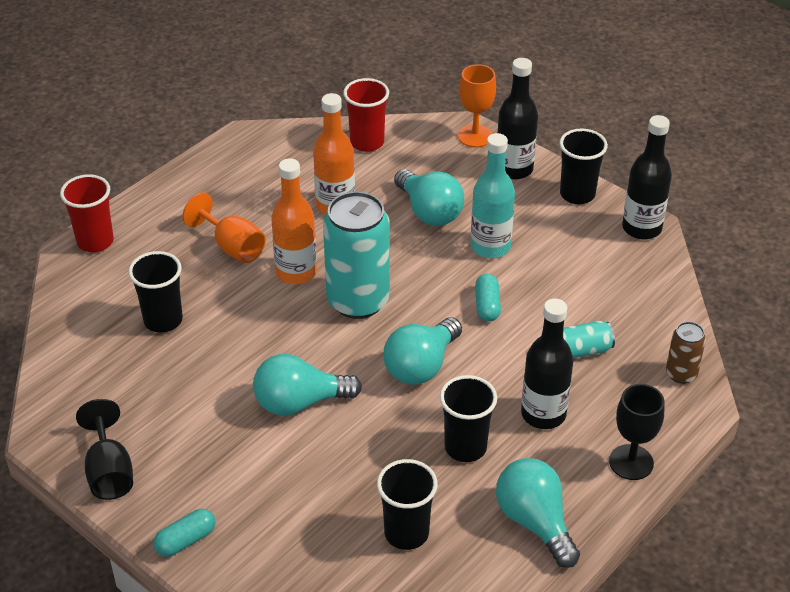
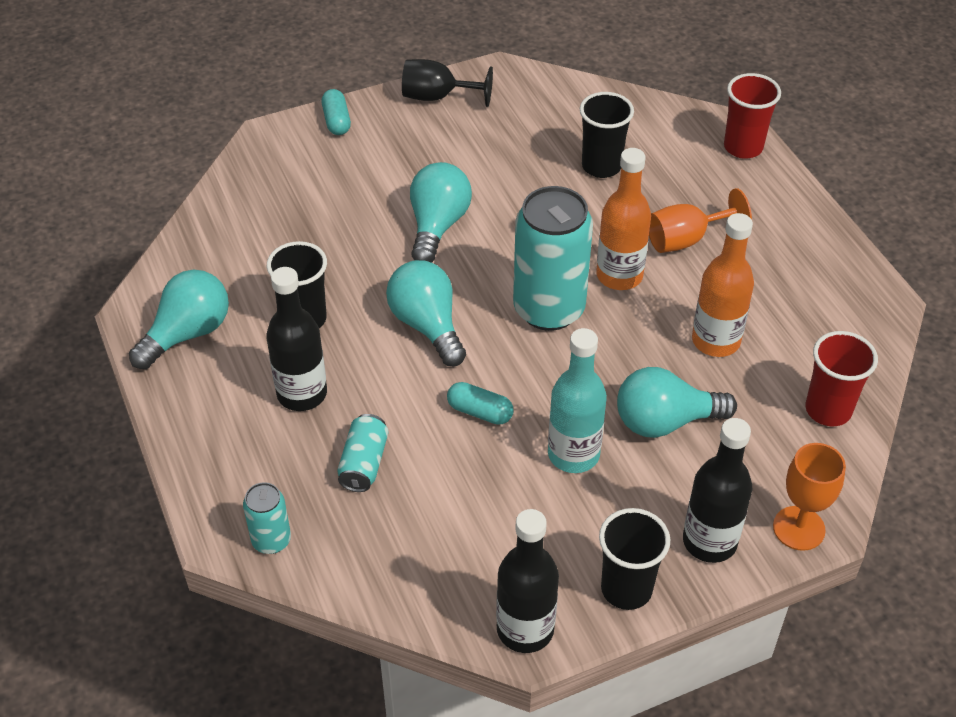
camera: 115 degrees right, 5 degrees up
black cup [377,459,438,550] -> none
turquoise light bulb [496,458,580,568] -> turquoise light bulb turned 45 degrees counterclockwise [129,270,229,369]
black goblet [609,384,665,480] -> none
brown can [666,322,706,384] -> turquoise can [243,482,291,554]

